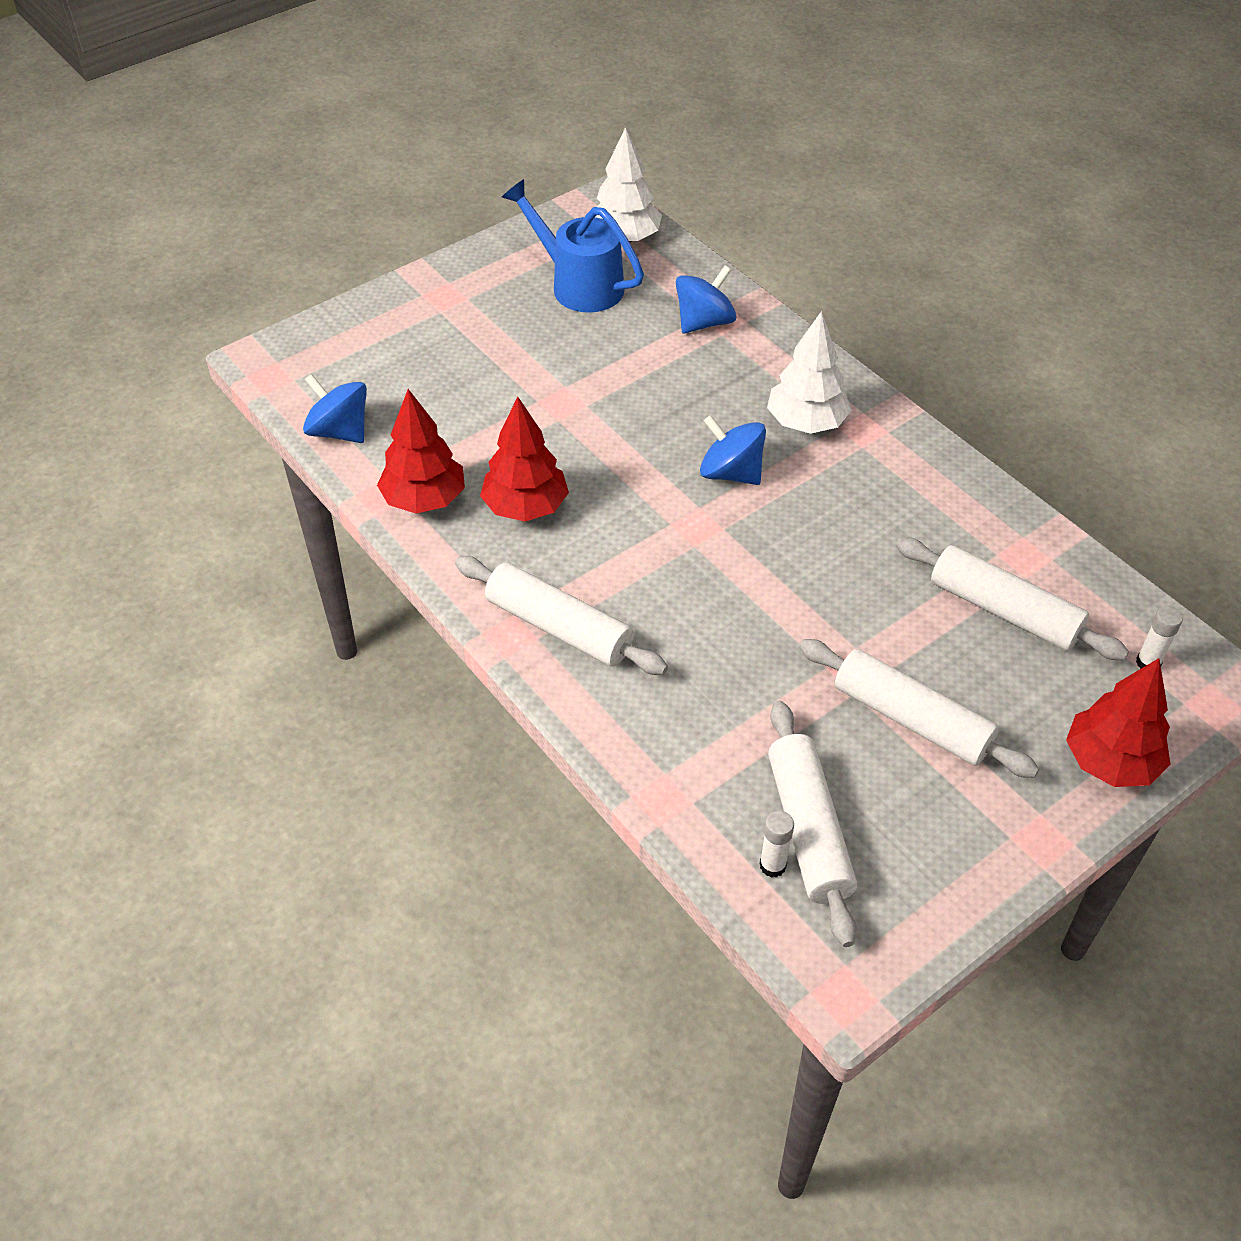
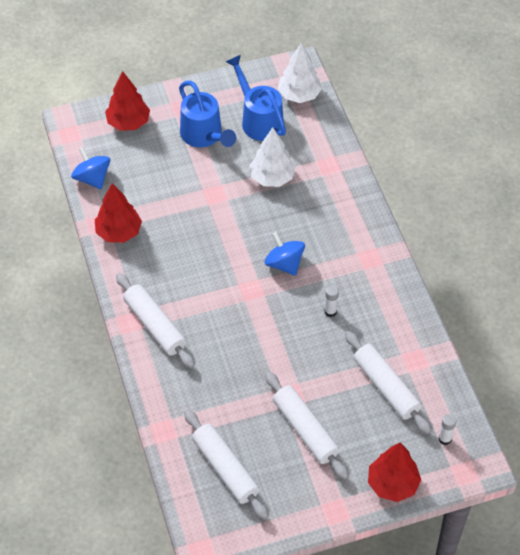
camera: 20 degrees right, 5 degrees up
red tree [480,397,569,522] -> red tree moved to [105,71,150,131]
blue spinning top [676,266,736,333] -> none
white glue stick [760,811,794,878] -> white glue stick moved to [324,285,339,317]
white tree [767,311,851,434] -> white tree moved to [249,127,296,187]
white rolling pin [768,701,857,947] -> white rolling pin turned 45 degrees counterclockwise [184,410,269,520]
none -> blue watering can [179,81,236,147]

